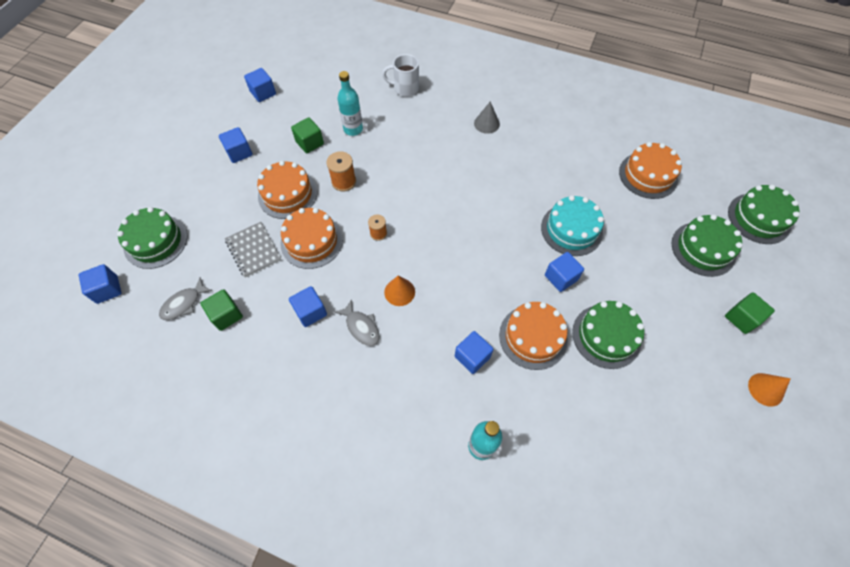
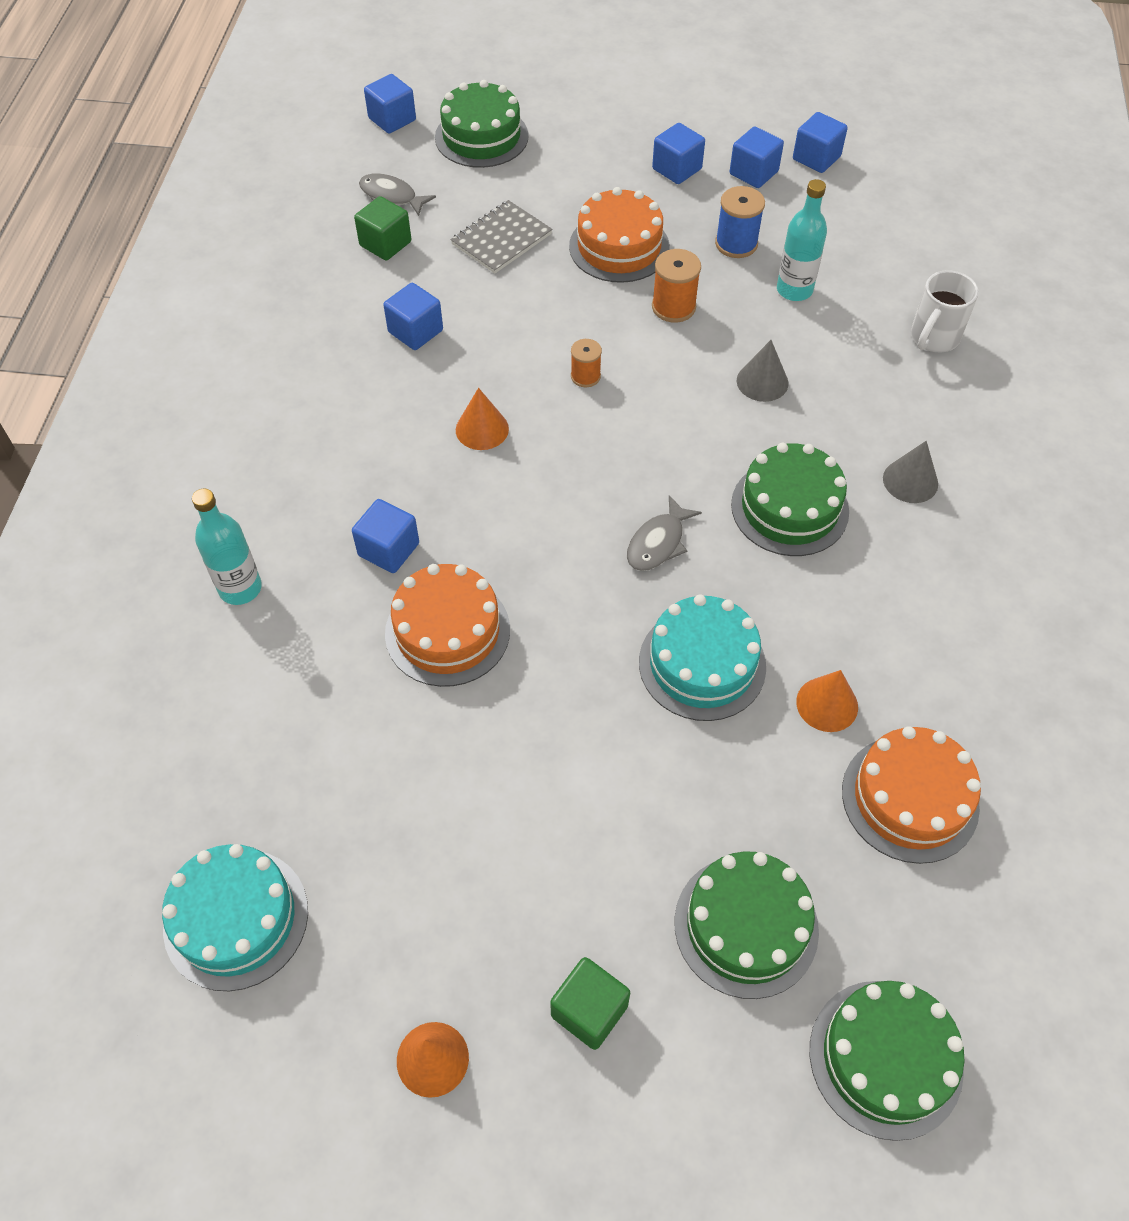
camera: 75 degrees right, 5 degrees down
orange cake [281,208,343,269] -> none
green cube [291,117,324,153] -> blue spool [715,186,765,258]
grey fish [334,299,380,346] -> grey fish moved to [627,495,702,571]
white mug [382,54,419,97] -> white mug turned 135 degrees counterclockwise [911,270,979,352]
blue cube [545,252,584,292] -> blue cube moved to [730,126,784,188]
green cake [572,301,644,369] -> green cake moved to [731,443,849,556]
none -> turquoise cake [162,844,308,991]
none -> grey cone [737,340,789,402]
none -> orange cone [796,670,858,732]

